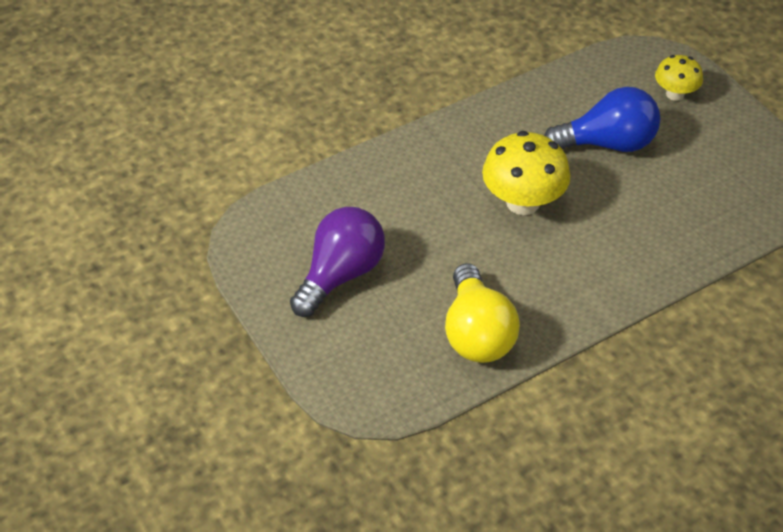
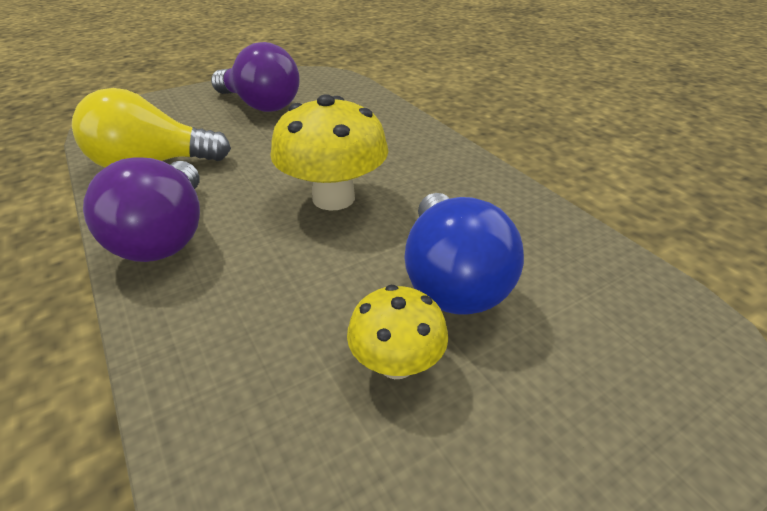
camera: 90 degrees right, 10 degrees down
yellow mushroom [655,55,703,101] -> yellow mushroom moved to [347,285,448,379]
none -> purple light bulb [83,157,200,262]

